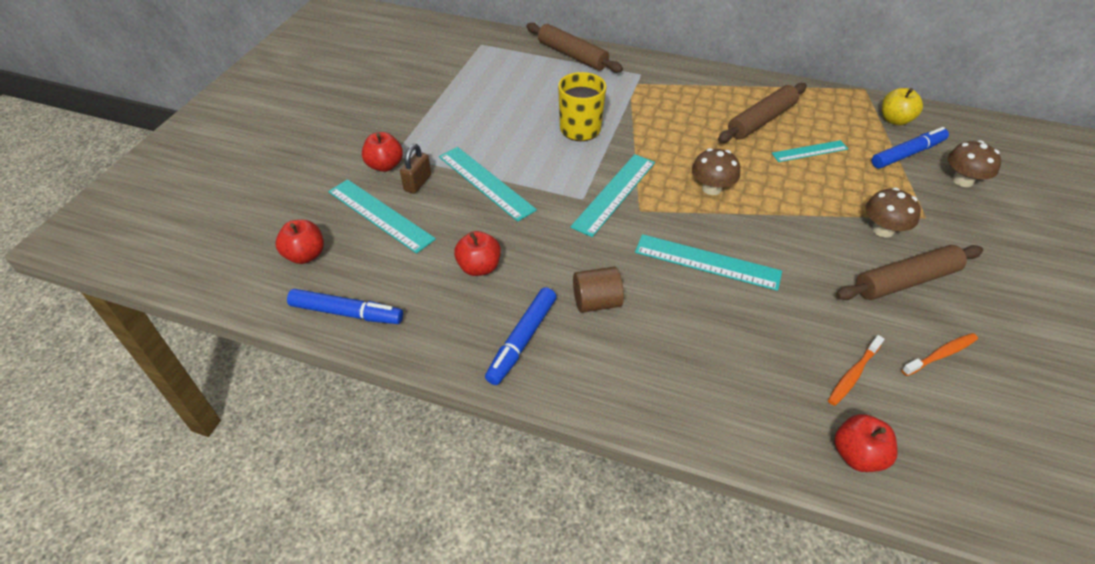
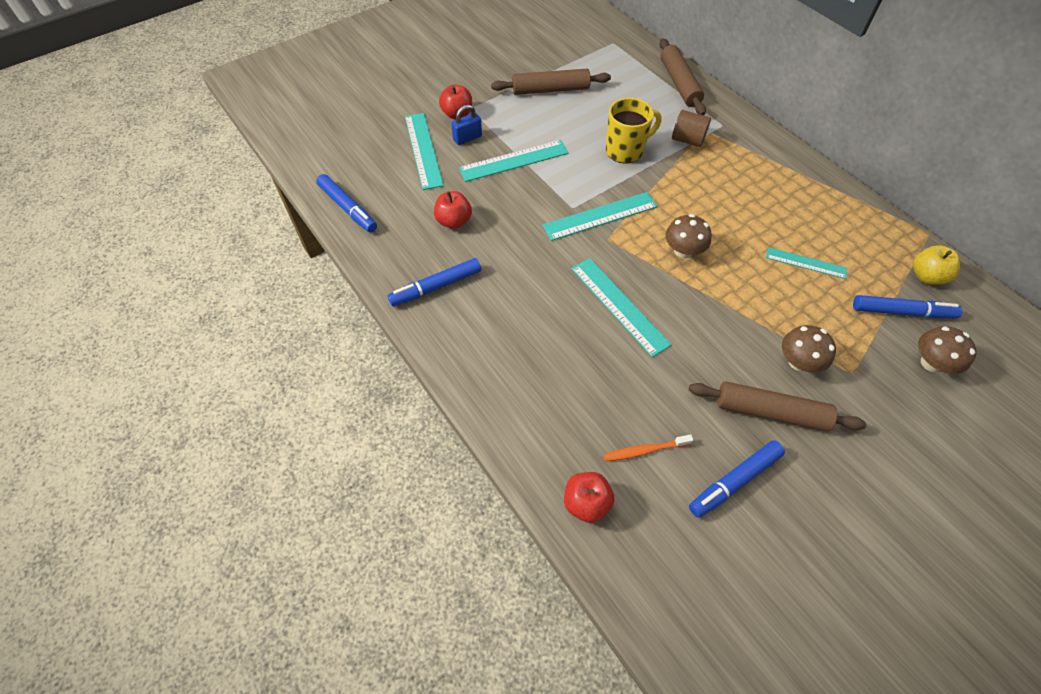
camera: 35 degrees right, 10 degrees up
red apple [276,220,324,264] -> none
brown padlock [400,144,431,194] -> blue padlock [451,105,482,145]
turquoise ruler [439,147,537,222] -> turquoise ruler turned 75 degrees clockwise [459,140,569,182]
brown cylinder [573,267,624,313] -> brown cylinder moved to [672,110,711,147]
brown rolling pin [718,83,807,143] -> brown rolling pin moved to [491,69,611,95]
orange toothbrush [901,333,978,376] -> blue marker [689,440,785,518]

